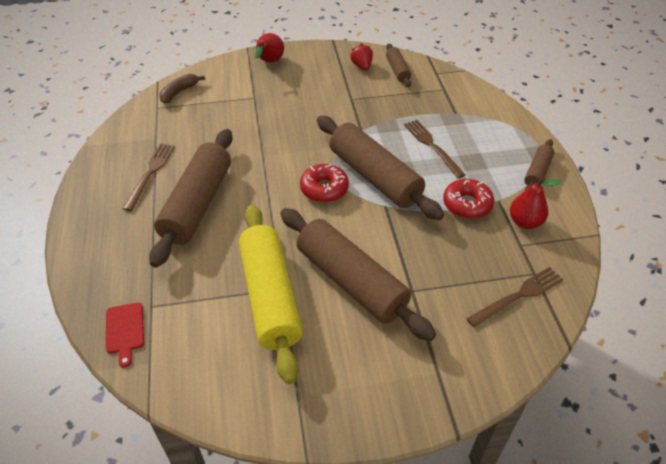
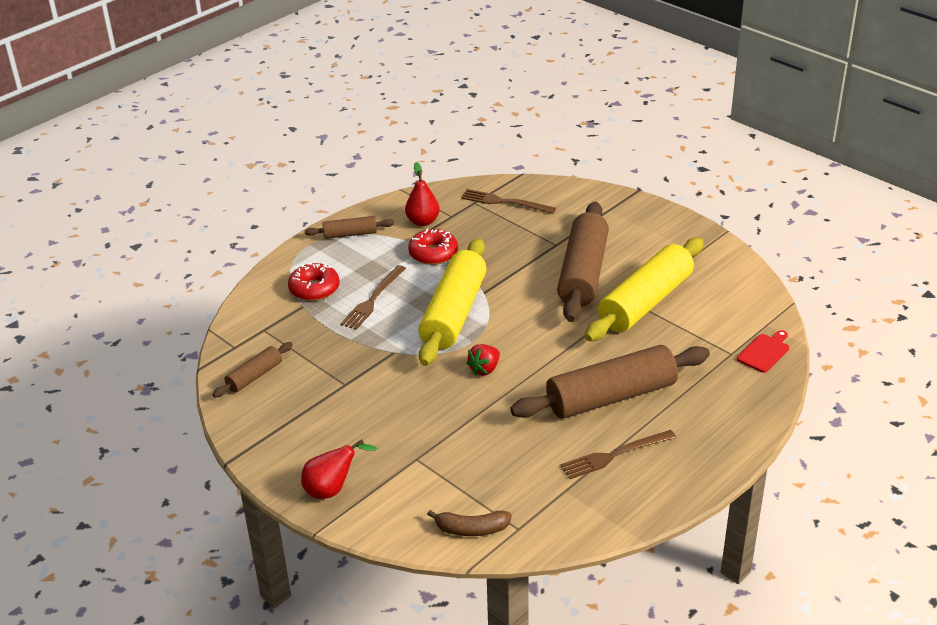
camera: 125 degrees left, 10 degrees down
red donut [300,164,349,203] -> red donut moved to [288,263,339,301]
brown rolling pin [317,116,444,220] -> yellow rolling pin [418,238,487,366]
red strawberry [351,44,373,70] -> red strawberry moved to [466,344,500,375]

